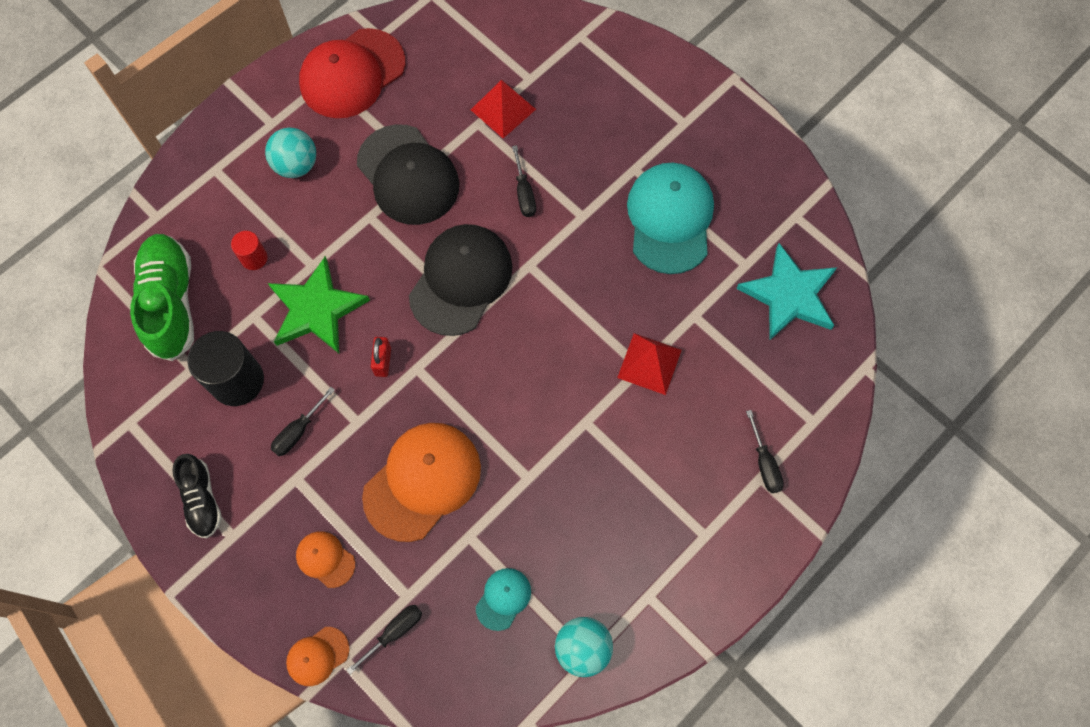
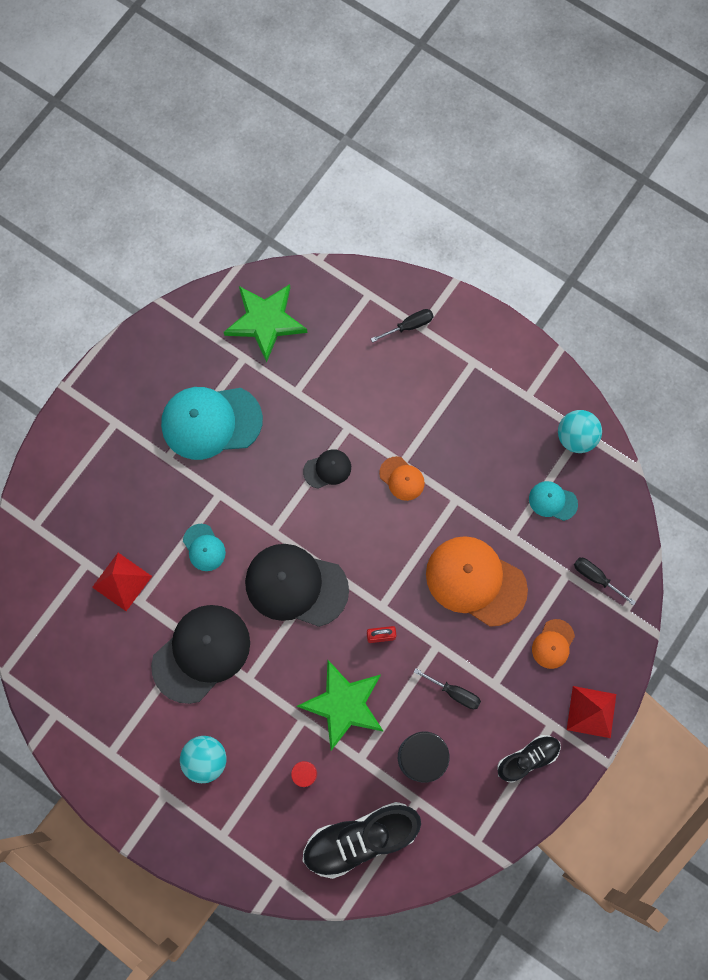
camera: 100 degrees left, 5 degrees up
green shoe [130,234,194,361] -> black shoe [303,802,421,879]
orange cap [286,627,350,686] -> orange cap moved to [379,456,425,501]
red cap [299,28,405,118] -> none
black screwdriver [512,145,536,217] -> turquoise cap [183,524,226,571]
red pyramid [617,333,682,395] -> red pyramid moved to [567,686,616,738]
turquoise star [736,243,837,340] -> green star [224,284,307,362]
none -> black cap [303,449,351,489]

